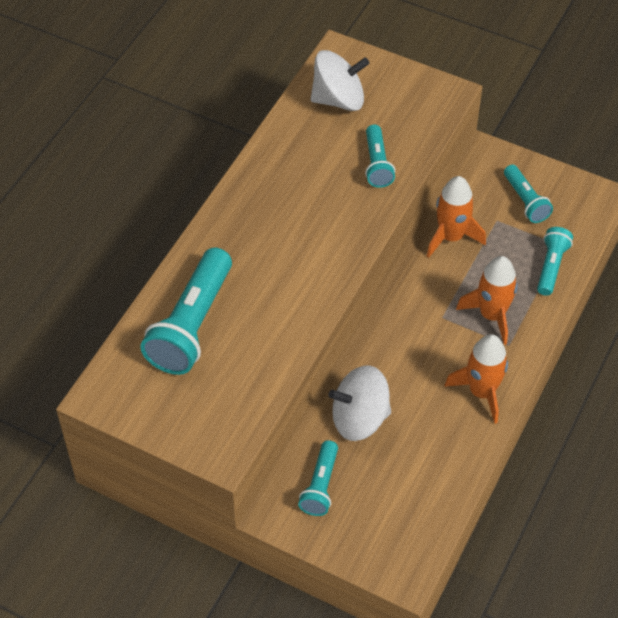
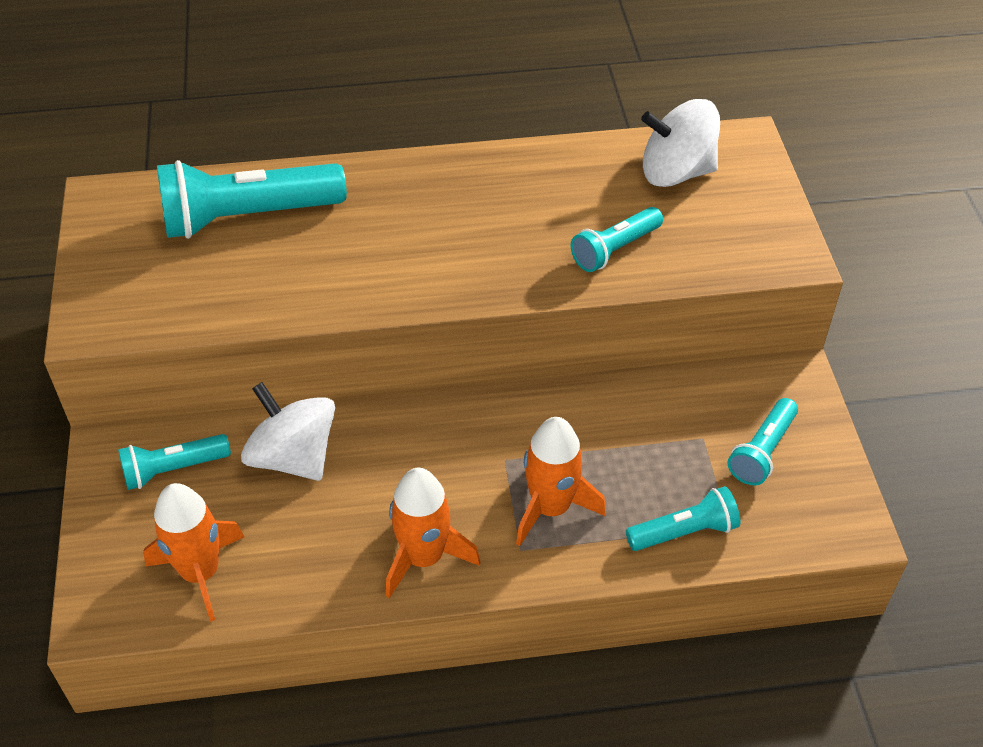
camera: 55 degrees right, 5 degrees down
white spinning top [310,50,370,111] -> white spinning top turned 135 degrees clockwise [641,99,720,187]
orange rocket [427,176,486,258] -> orange rocket moved to [143,483,244,622]

